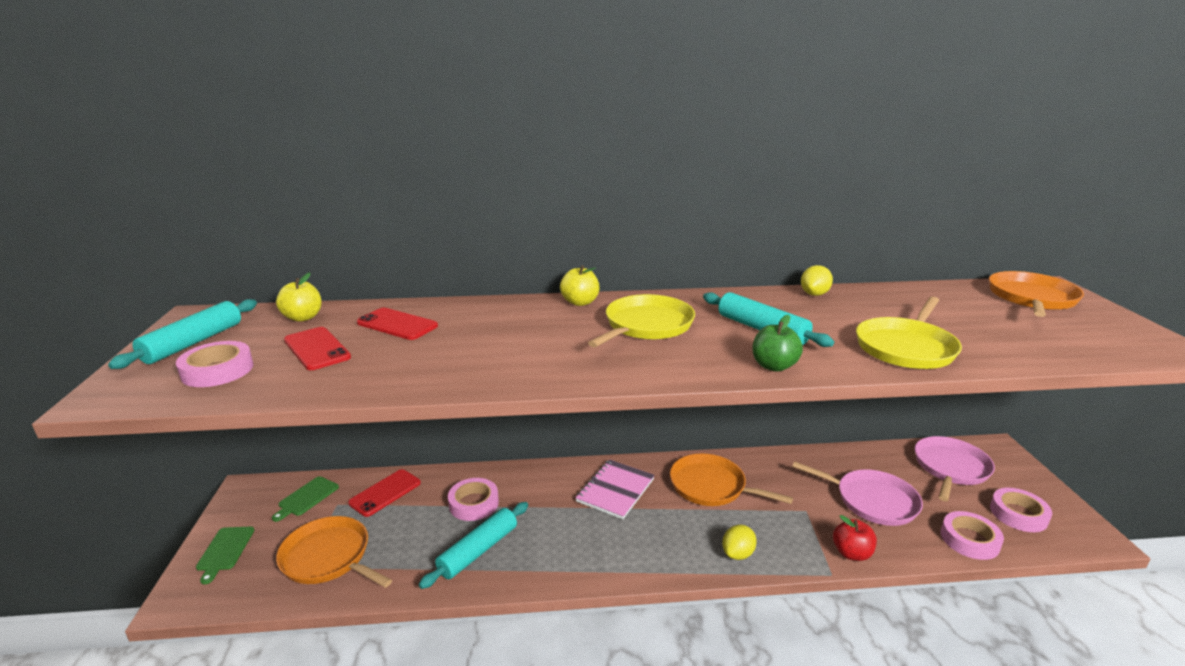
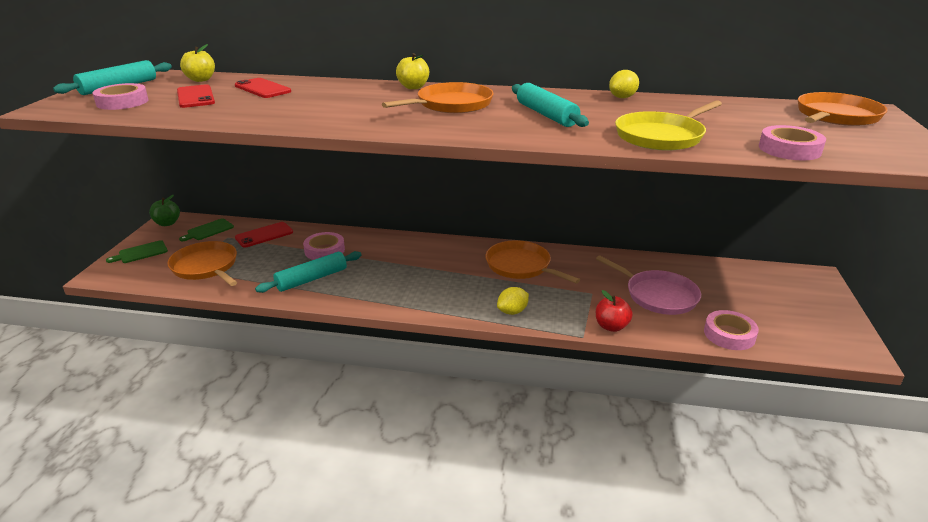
camera: 15 degrees right, 5 degrees up
green cutting board [196,527,254,584] -> green cutting board turned 45 degrees clockwise [106,240,168,263]
pink notebook [576,459,655,519] -> none
yellow pan [588,294,695,347] -> orange pan [382,82,494,113]
green apple [752,315,803,372] -> green apple moved to [149,195,180,226]
pink pan [915,436,995,501] -> none
pink tape [990,488,1052,532] -> pink tape moved to [759,125,826,161]

